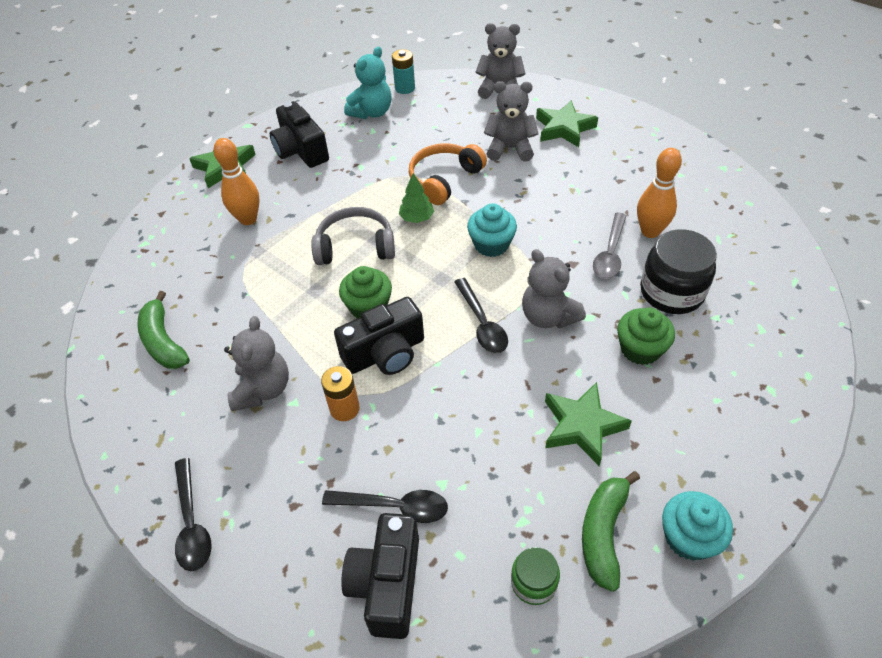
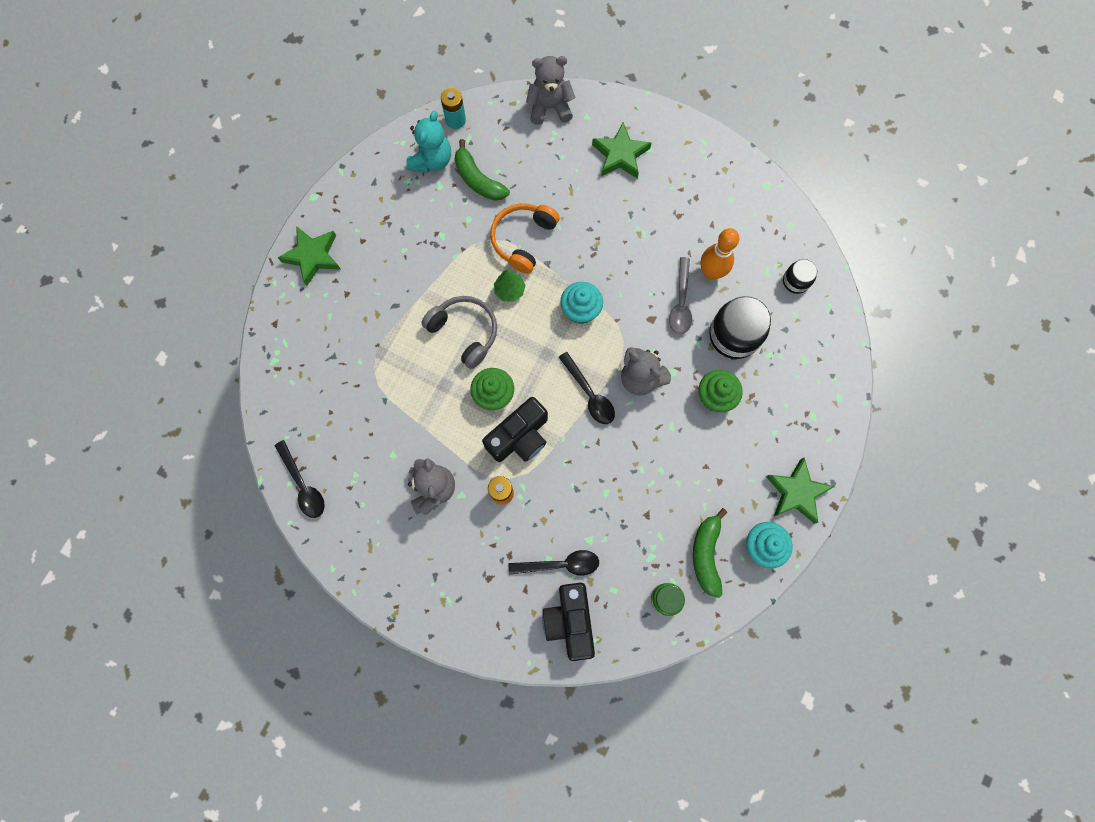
camera: 15 degrees left, 25 degrees up
green banana [137,291,190,369] -> green banana moved to [455,139,510,201]
black spoon [175,458,212,571] -> black spoon moved to [275,440,325,518]
orange bowling pin [214,138,260,225] -> none
black camera [270,101,329,168] -> none
grey headphones [311,207,395,265] -> grey headphones turned 60 degrees clockwise [421,296,497,369]
grey teddy bear [484,81,539,162] -> none
green star [545,382,632,466] -> green star moved to [766,458,835,524]
none -> black jar [783,259,817,294]

